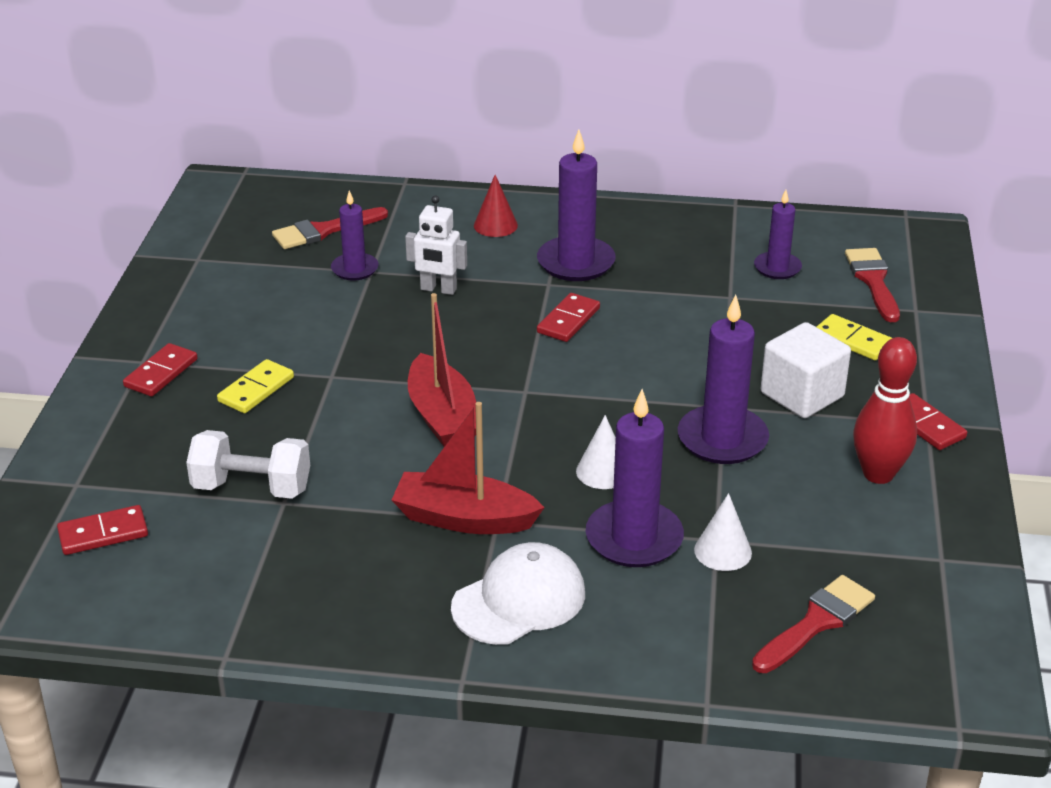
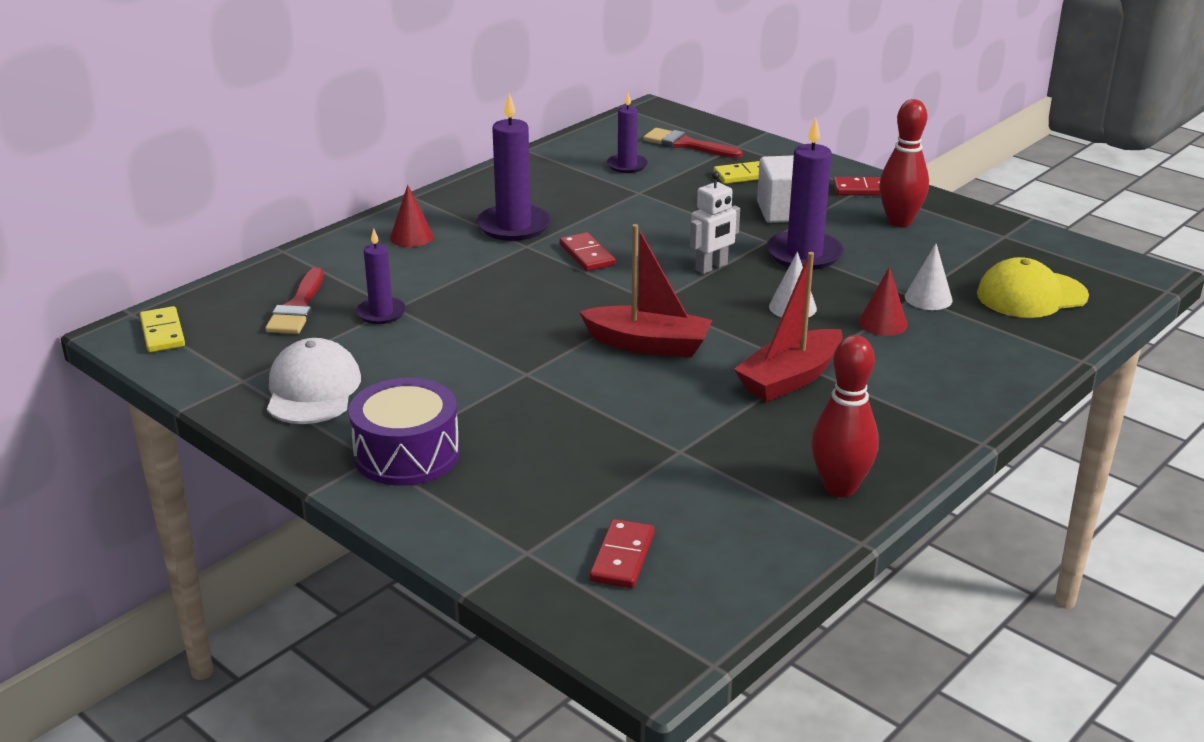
camera: 55 degrees left, 5 degrees down
red domino [123,343,198,396] -> purple drum [349,378,460,486]
white dumbbell [186,430,310,499] -> none
yellow domino [217,359,294,413] -> yellow domino moved to [140,306,185,352]
white robot [405,196,467,295] -> white robot moved to [690,171,740,274]
white cap [451,542,585,645] -> white cap moved to [267,338,361,424]
purple candle [586,389,684,567] -> red cone [858,267,907,336]
red brush [752,575,875,673] -> yellow cap [977,257,1089,318]
none -> red bowling pin [811,335,879,497]

